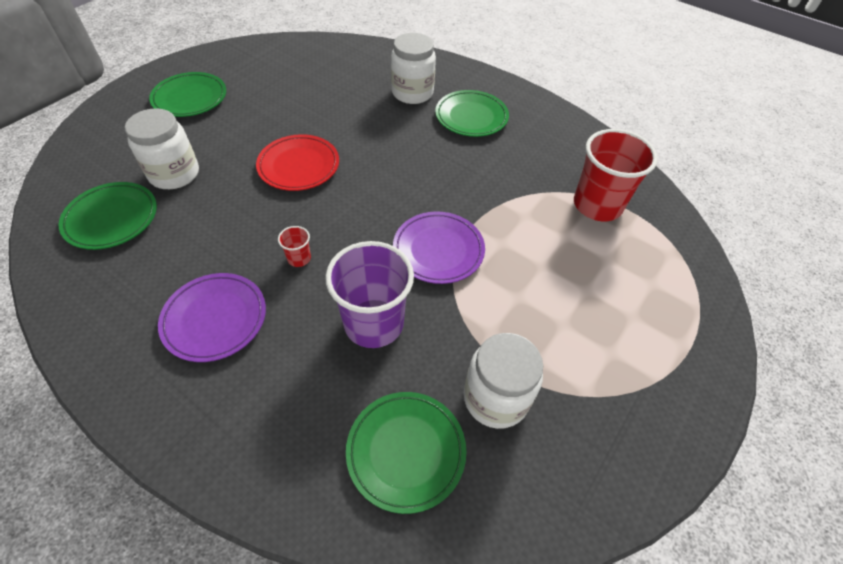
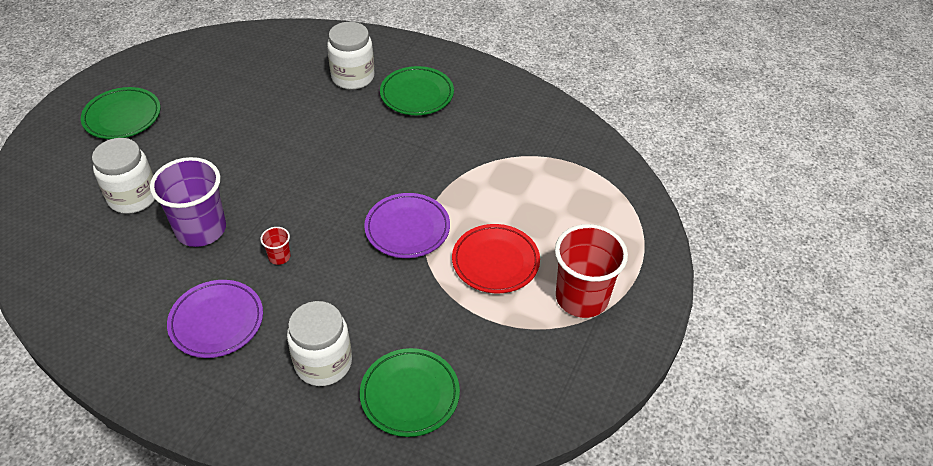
camera: 10 degrees left, 5 degrees down
green plate [58,182,157,250] -> none
red plate [256,134,339,191] -> red plate moved to [452,224,540,293]
purple cup [325,241,414,348] -> purple cup moved to [150,157,226,247]
white jar [464,333,543,429] -> white jar moved to [287,301,352,386]
red cup [574,129,658,221] -> red cup moved to [555,224,628,318]

